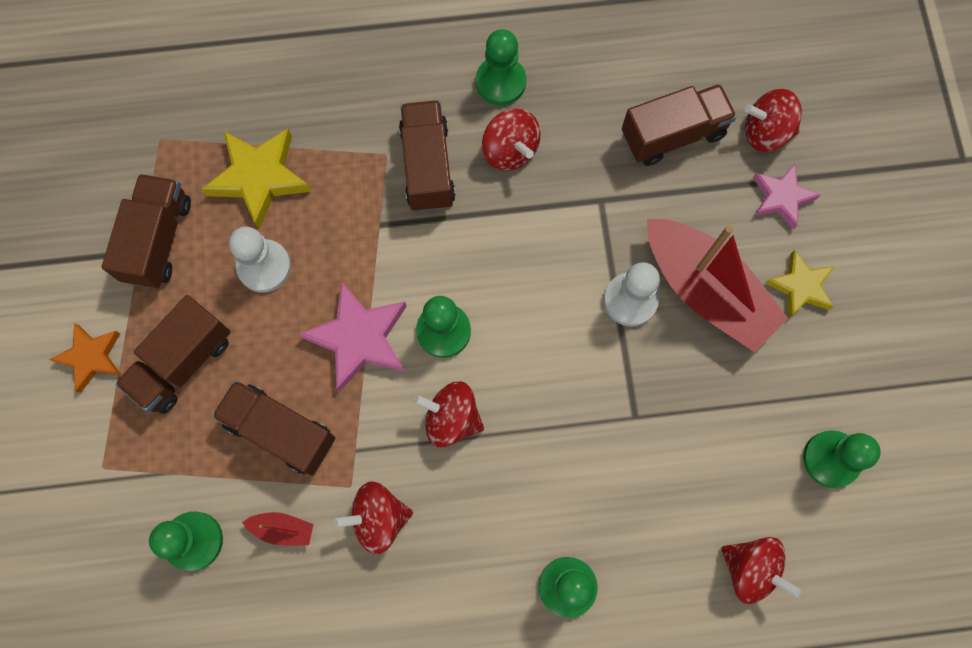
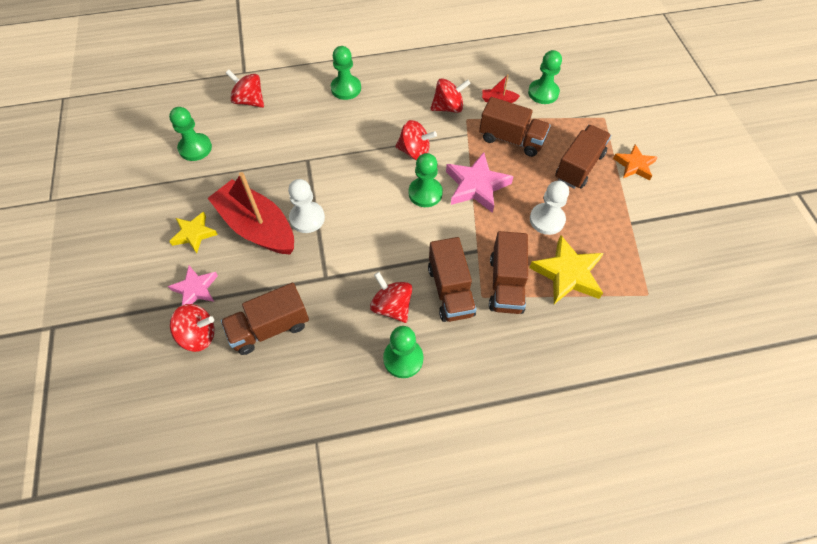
camera: 175 degrees right, 15 degrees down
brown truck [102,174,191,288] -> brown truck moved to [489,231,528,314]

